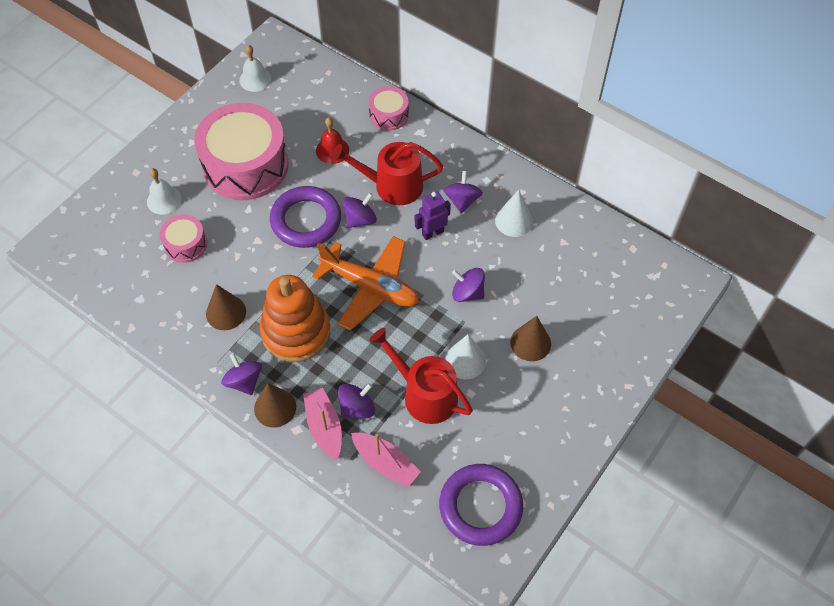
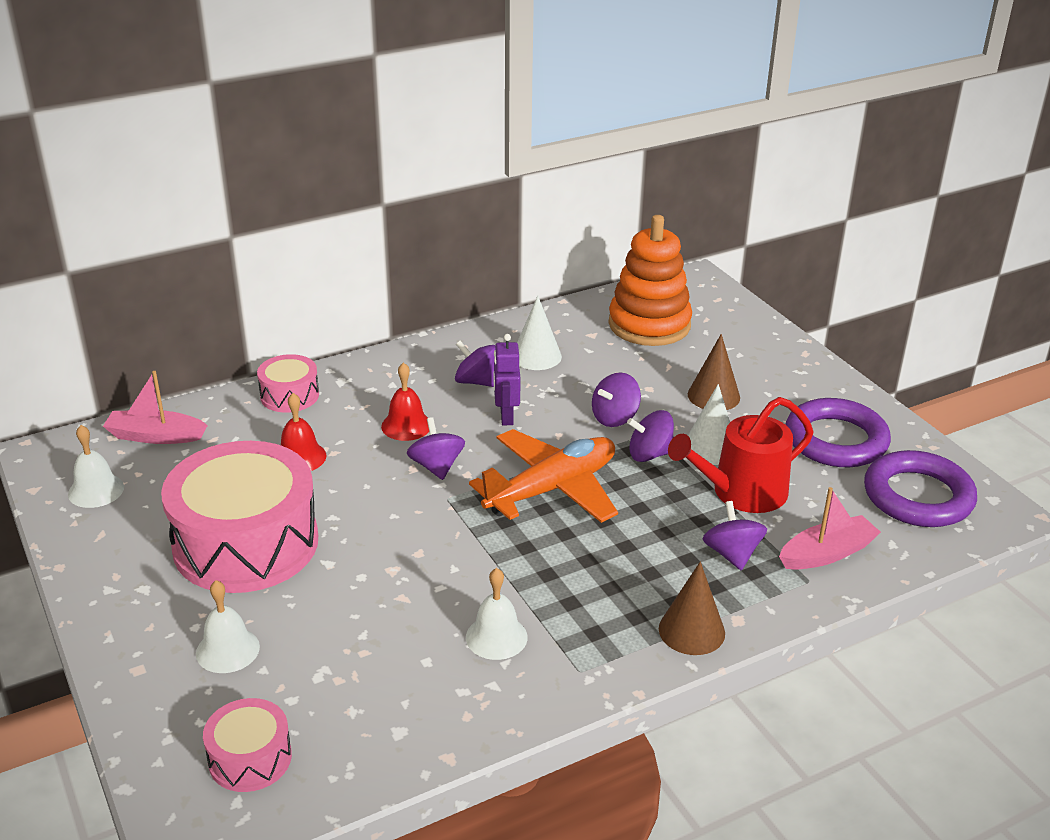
camera: 65 degrees left, 25 degrees down
pink drum [160,215,207,263] -> pink drum moved to [203,698,292,792]
brown cone [206,284,246,330] -> white bell [466,568,528,660]
purple spinning top [221,353,262,395] -> purple spinning top moved to [627,410,674,462]
orange stacking toy [260,275,330,362] -> orange stacking toy moved to [609,215,692,346]
purple ring [270,186,341,248] -> purple ring moved to [786,398,891,467]
pink boat [303,388,342,461] -> pink boat moved to [103,371,208,444]
red watering can [332,142,443,205] -> red bell [381,362,429,441]

